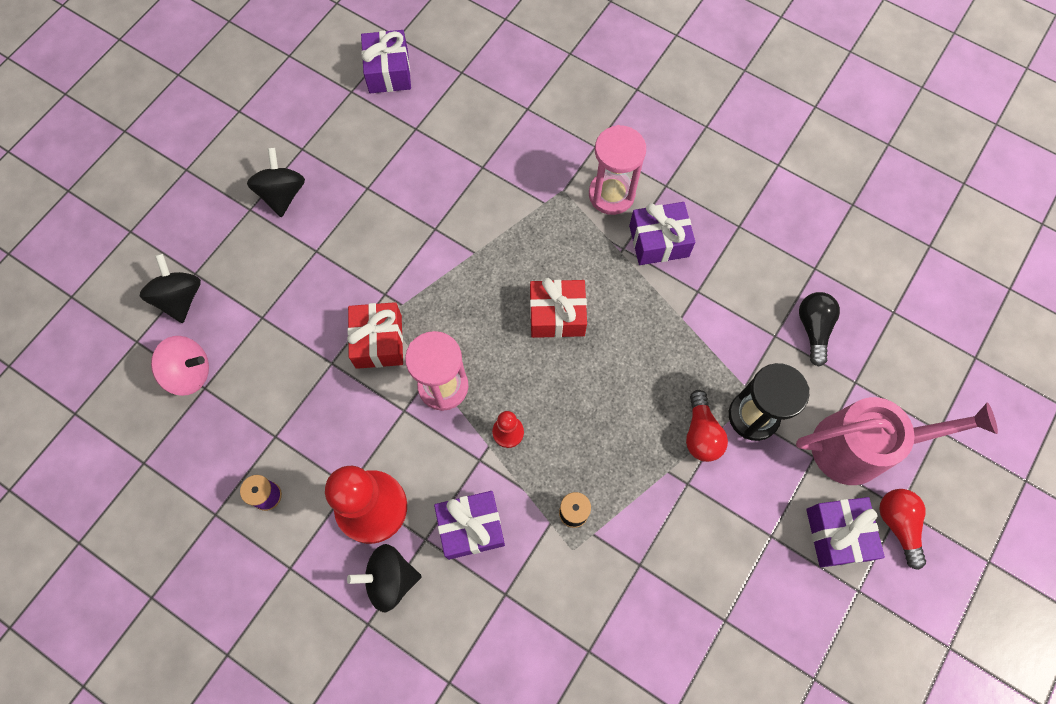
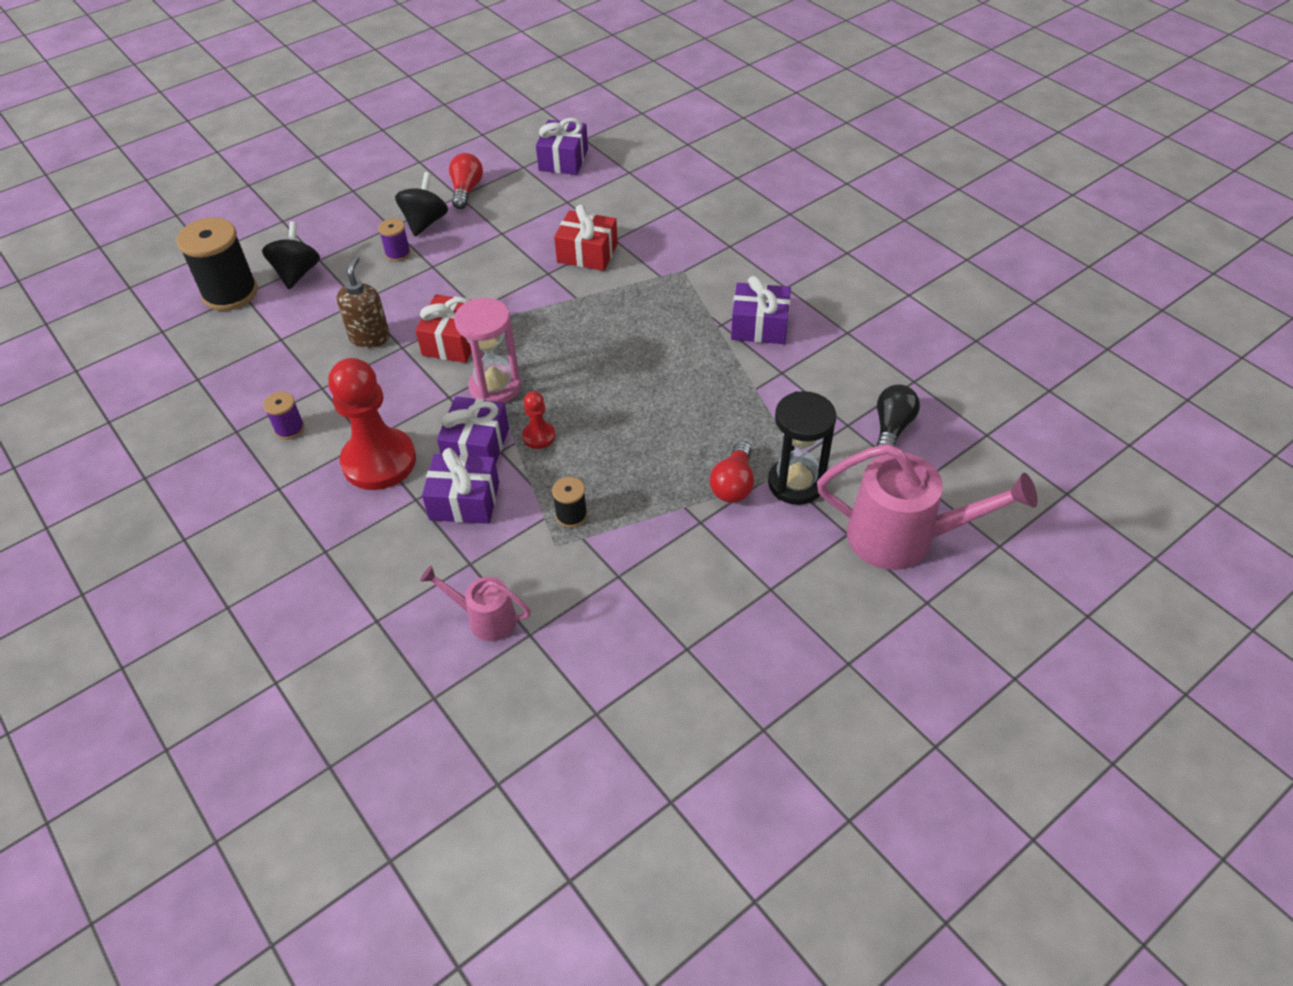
camera: 20 degrees right, 20 degrees down
pink spinning top [151,336,209,396] -> none
black spinning top [347,544,422,612] -> none
red gift [530,278,587,338] -> red gift moved to [554,204,618,271]
pink hourglass [589,125,646,215] -> none
purple gift [806,497,885,567] -> purple gift moved to [437,396,509,463]
red light bulb [879,489,926,570] -> red light bulb moved to [449,153,483,209]
none -> black spool [177,217,258,311]
none -> brown soap dispenser [337,256,390,348]
none -> purple spool [378,219,411,262]
none -> pink watering can [420,565,531,641]

